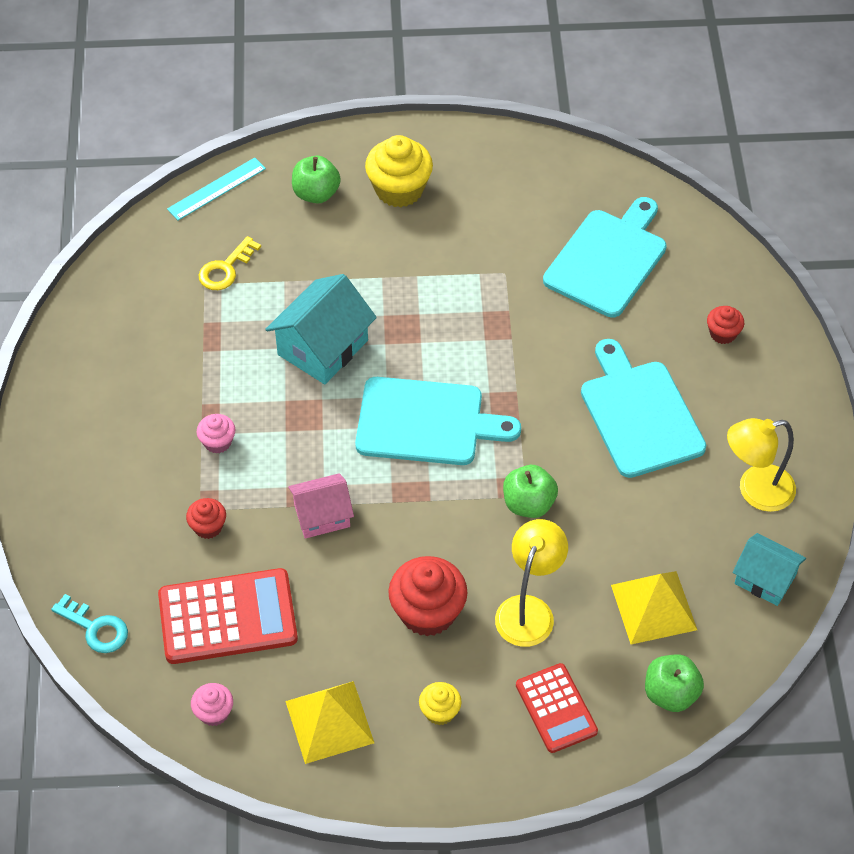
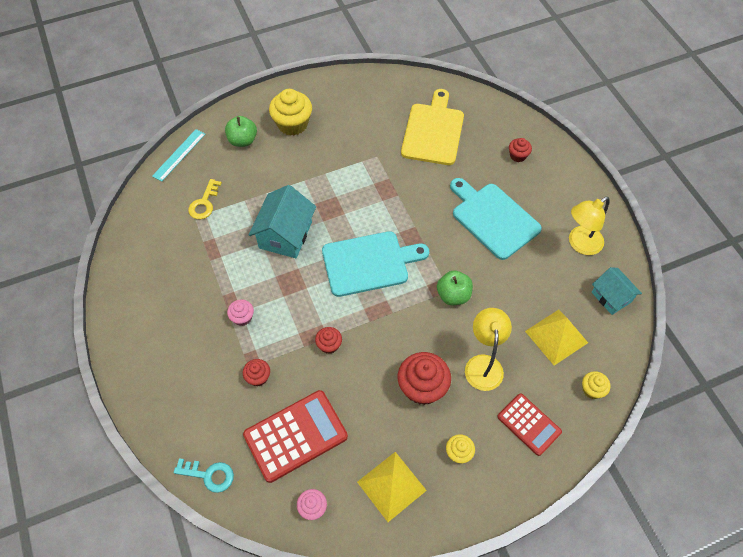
camera: 20 degrees left, 5 degrees up
pink house [288,473,354,539] -> red cupcake [315,327,342,354]
turquoise cutting board [543,197,667,317] -> yellow cutting board [401,89,464,165]
green apple [645,655,704,712] -> yellow cupcake [582,371,611,399]
turquoise house [733,533,806,606] -> turquoise house turned 45 degrees clockwise [592,267,642,315]

